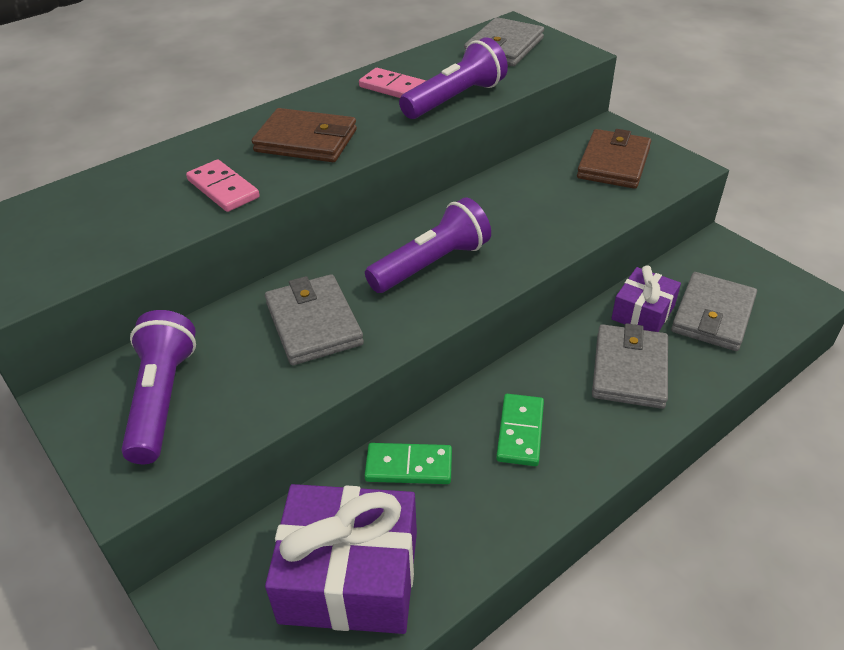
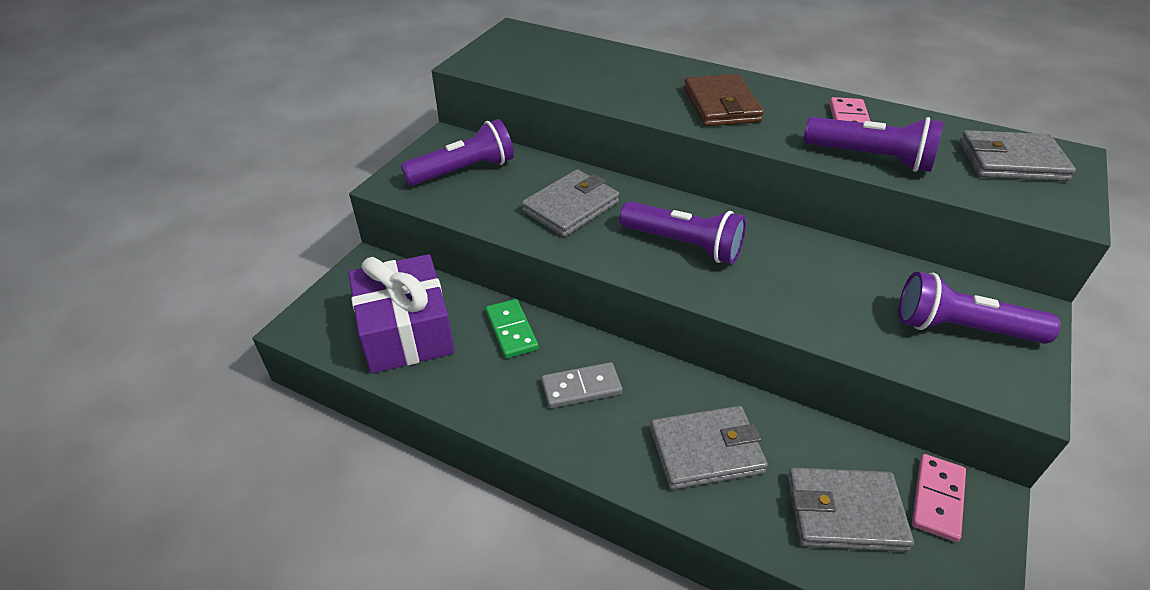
camera: 65 degrees right, 0 degrees up
pink domino [186,159,260,212] -> pink domino moved to [912,454,966,542]
green domino [496,394,544,466] -> grey domino [541,362,623,408]
brown wallet [577,129,651,189] -> purple flashlight [899,272,1060,344]
purple gift [611,265,681,332] -> none

